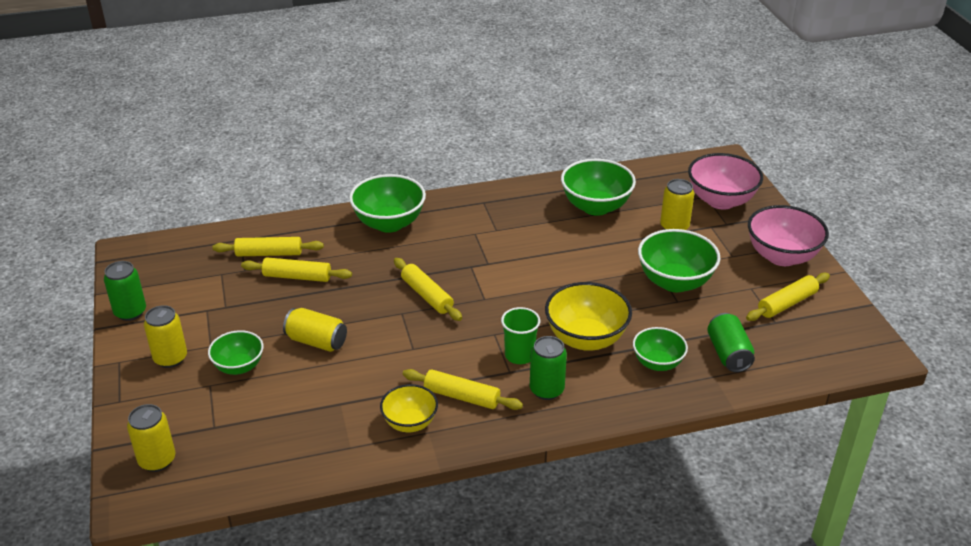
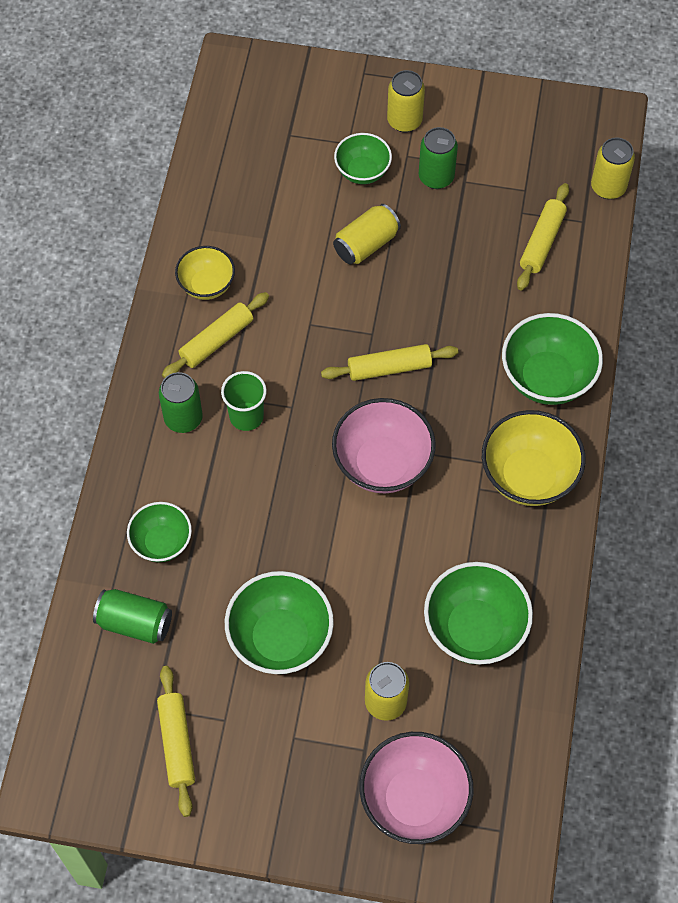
camera: 115 degrees right, 25 degrees up
green can [104,261,146,321] -> green can moved to [419,127,458,189]
yellow can [127,404,175,472] -> yellow can moved to [591,138,635,199]
yellow rolling pin [241,257,352,282] -> none
yellow bowl [545,282,632,351] -> yellow bowl moved to [482,410,586,506]
pink bowl [748,205,829,266] -> pink bowl moved to [332,398,436,494]

